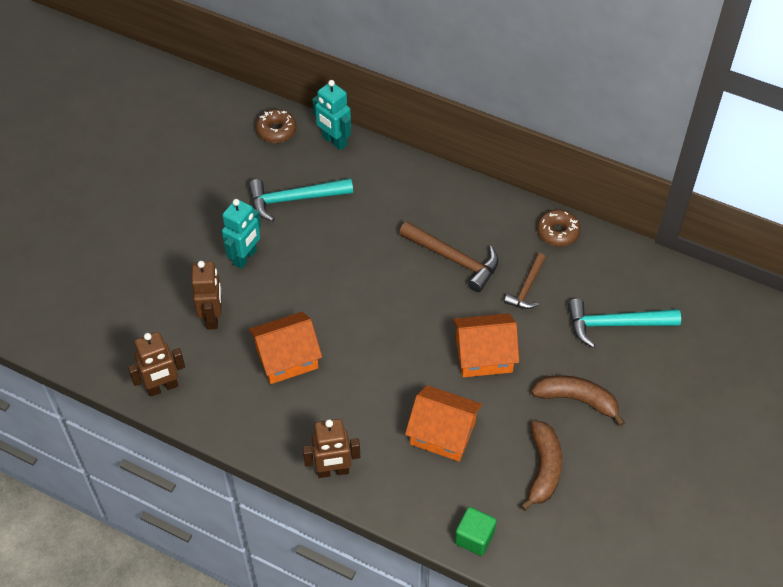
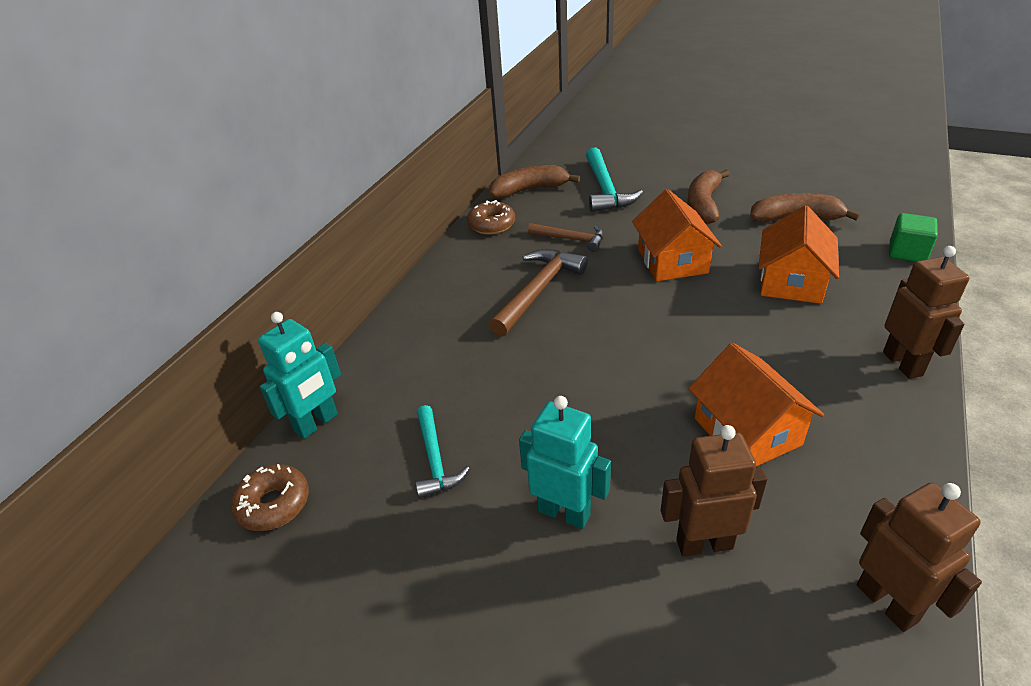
camera: 90 degrees left, 15 degrees down
turquoise hammer [248,178,353,222] -> turquoise hammer [415,405,470,498], size x0.63
none -> brown banana [489,165,580,198]

